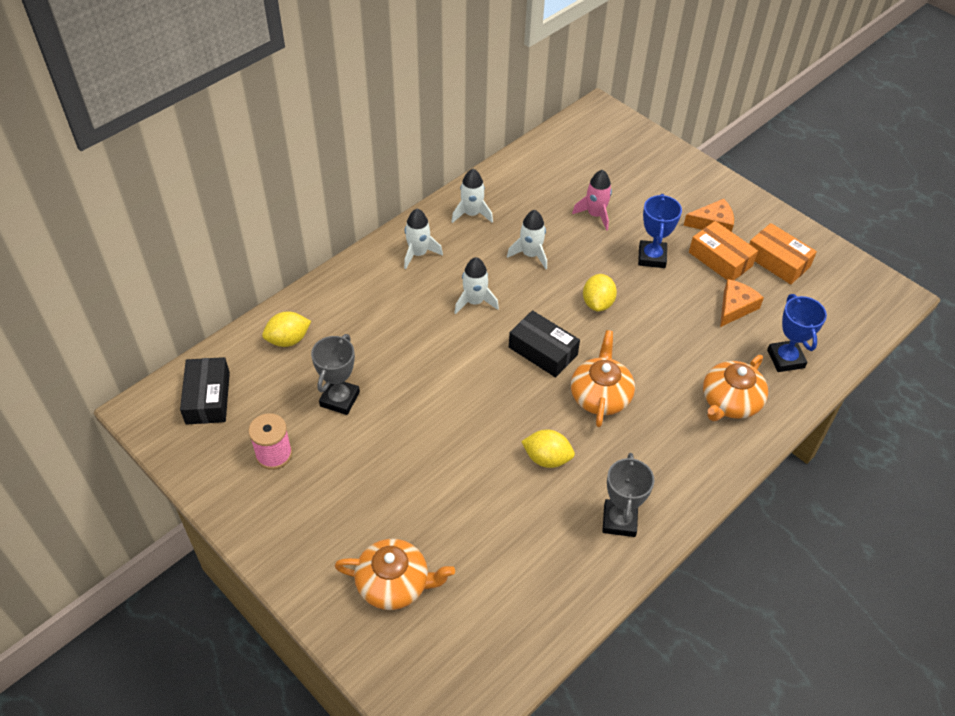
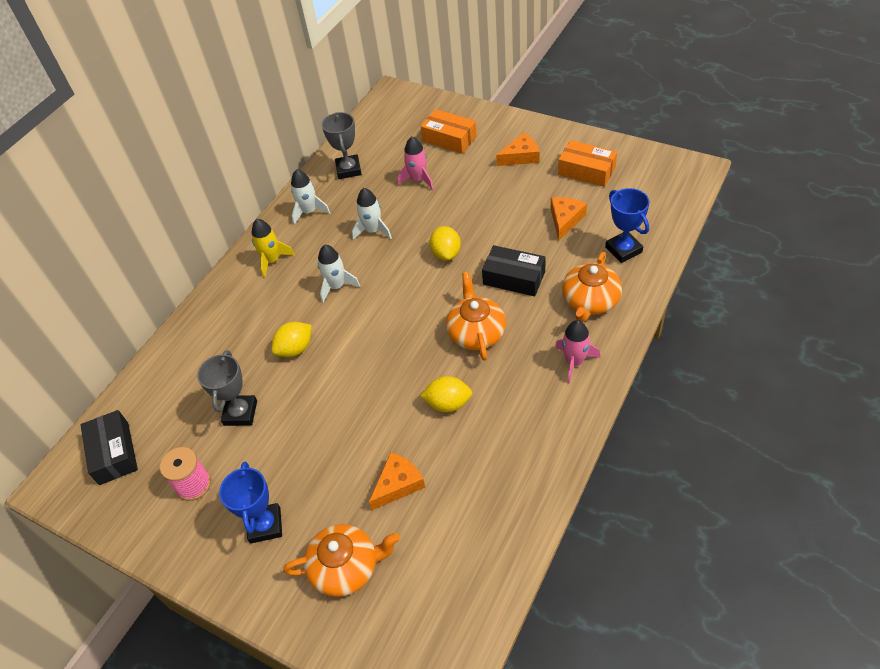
camera: 10 degrees left, 0 degrees up
yellow lemon [262,311,311,347] -> yellow lemon moved to [271,322,312,357]
white rocket [404,209,443,269] -> yellow rocket [251,219,295,278]
black box [509,310,580,377] -> black box moved to [482,245,546,296]
grey trophy [602,453,654,537] -> grey trophy moved to [322,112,361,179]
blue trophy [638,194,682,268] -> blue trophy moved to [219,462,282,543]
orange box [689,221,758,280] -> orange box moved to [420,109,477,154]
none -> orange cheese [369,452,425,510]
none -> pink rocket [555,320,600,384]

